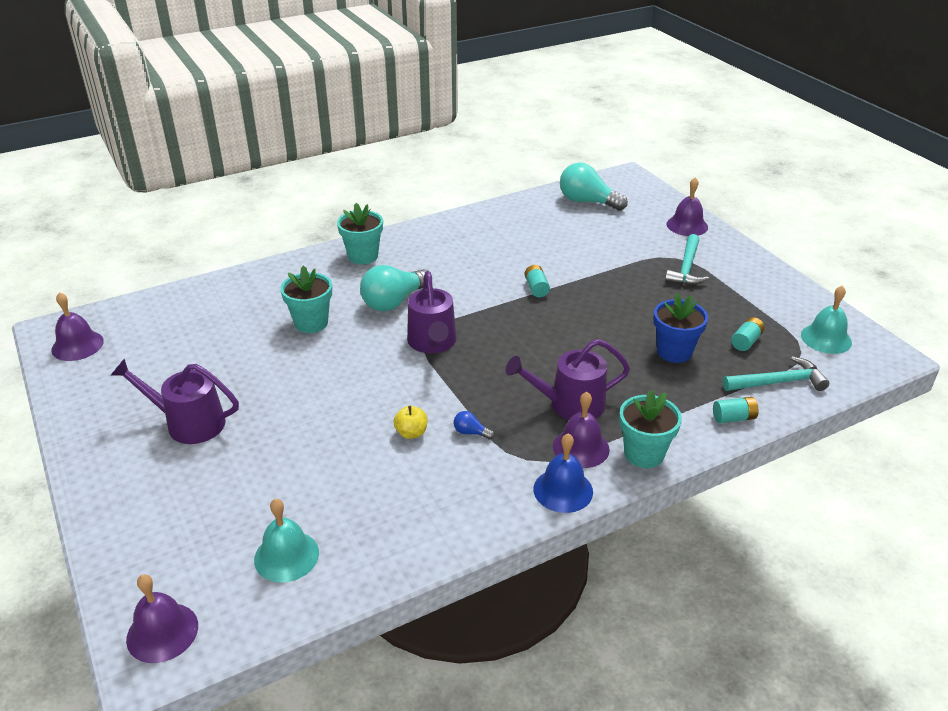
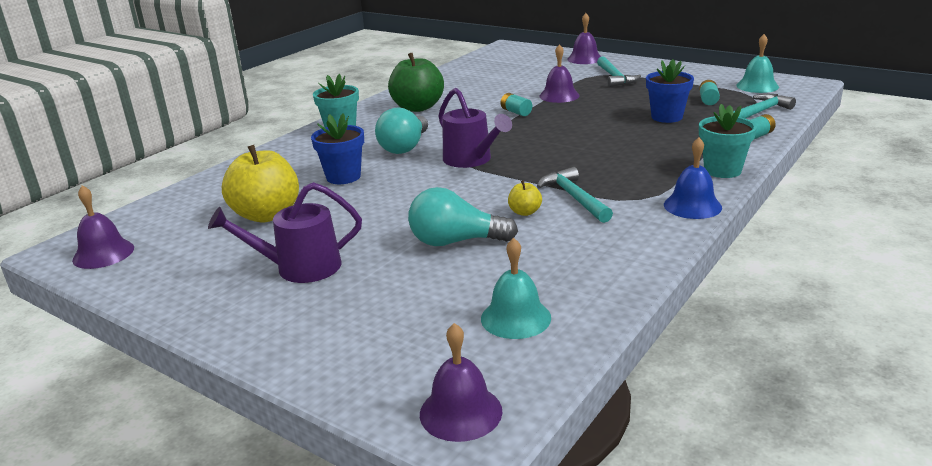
camera: 25 degrees left, 10 degrees down
turquoise flower pot [280,266,332,333] -> blue flower pot [311,113,364,184]
blue light bulb [454,411,494,440] -> turquoise hammer [537,167,613,223]
purple watering can [506,339,630,420] -> none
purple bell [553,392,610,468] -> purple bell moved to [539,44,580,103]
turquoise light bulb [560,162,628,211] -> turquoise light bulb moved to [408,187,518,246]
none -> yellow apple [222,145,299,223]
none -> green apple [388,52,444,112]

